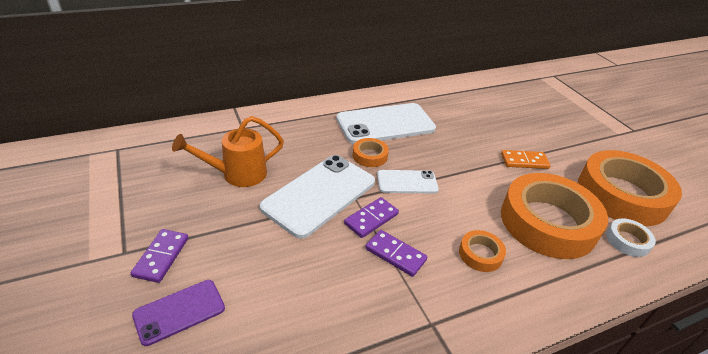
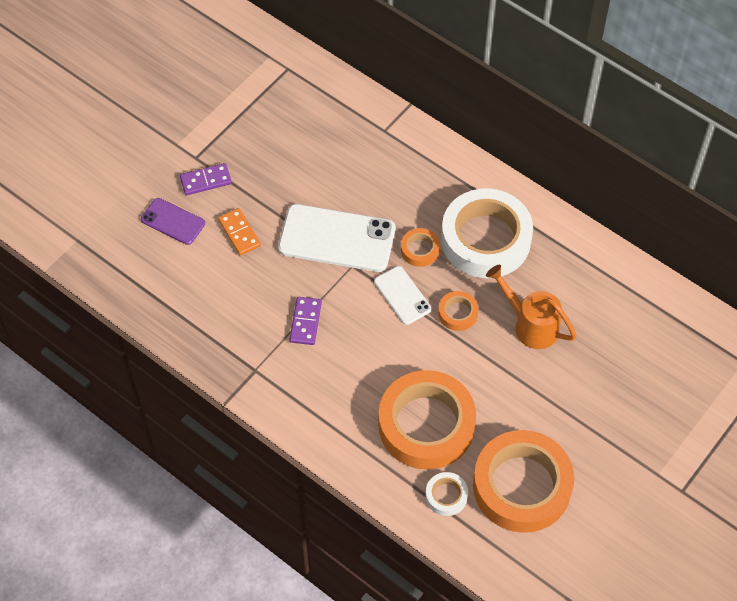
camera: 65 degrees right, 20 degrees up
orange watering can [172,116,284,187] -> orange watering can moved to [486,265,577,349]
white phone [336,103,436,144] -> white tape [441,188,533,278]
purple domino [344,197,399,238] -> none
orange tape [459,230,506,272] -> orange tape moved to [438,291,478,331]
orange domino [501,150,551,169] -> orange domino moved to [218,208,261,256]

